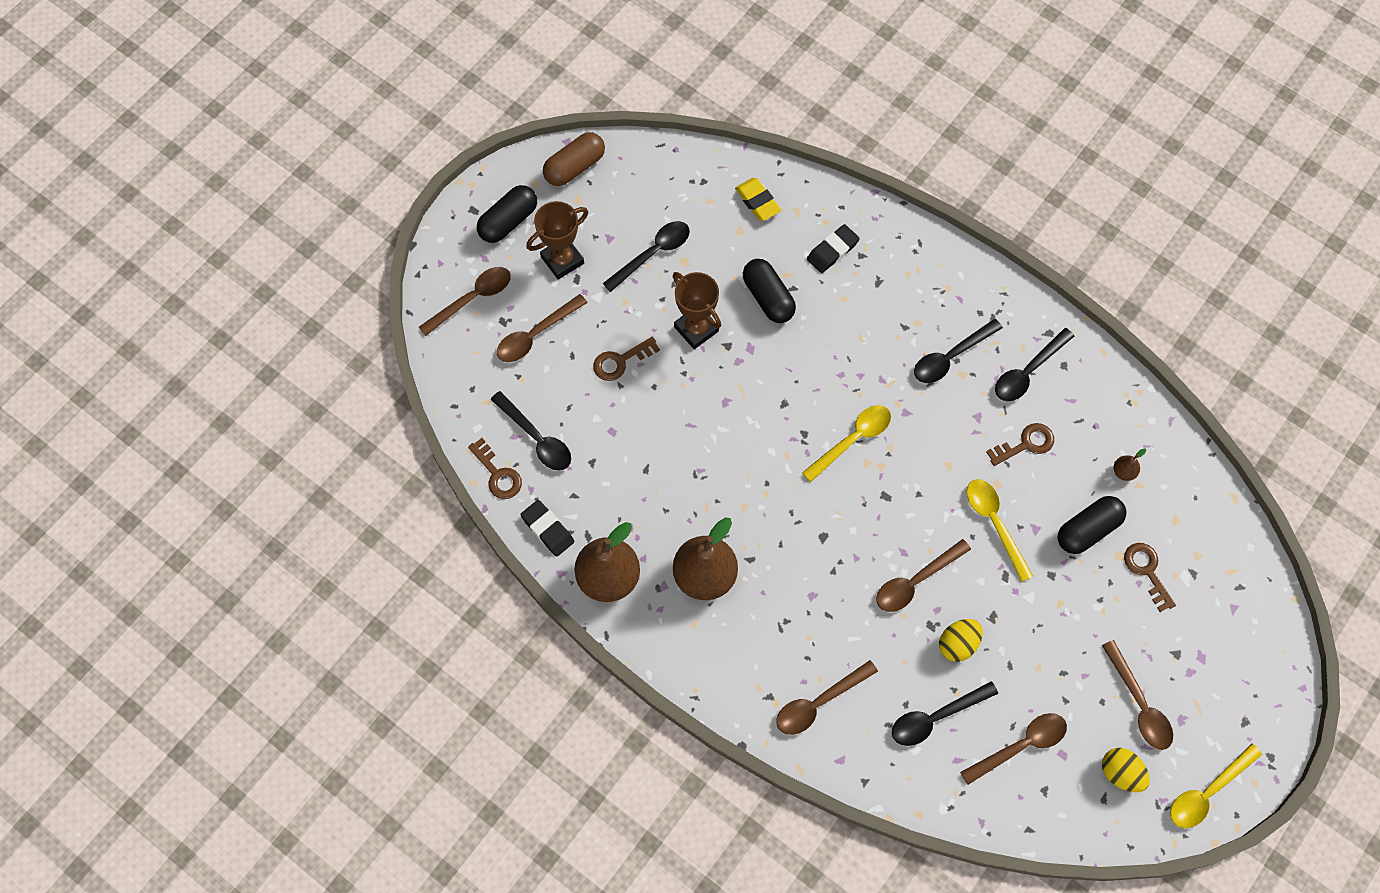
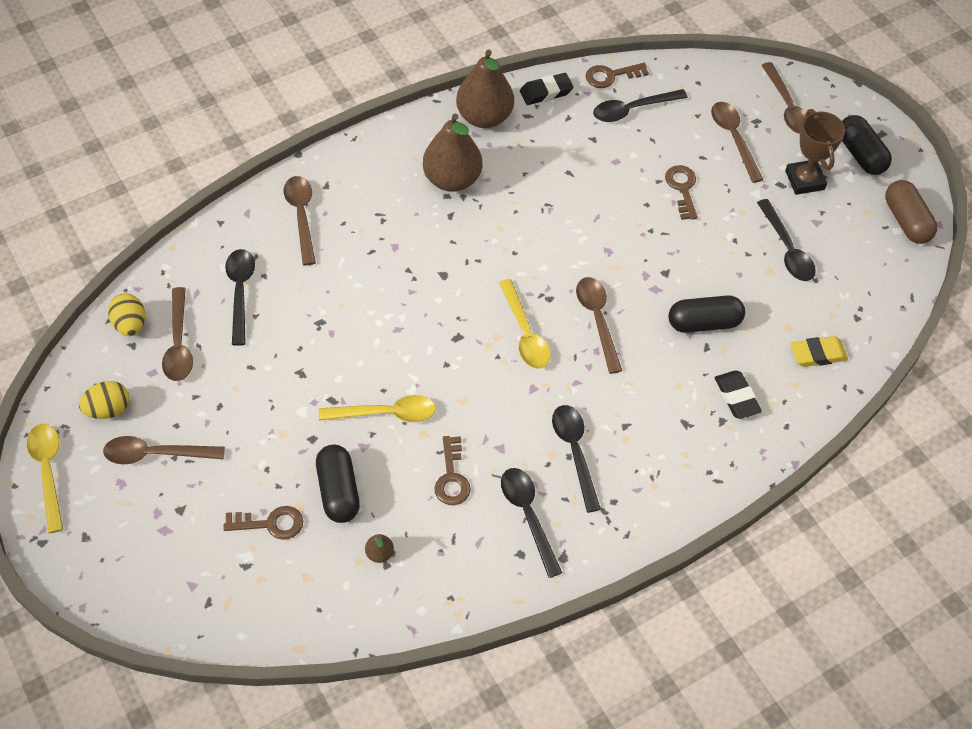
camera: 110 degrees right, 10 degrees down
brown trophy [672,272,721,349] -> none
brown spoon [876,539,971,612] -> brown spoon moved to [576,277,622,374]
yellow egg [939,619,983,662] -> yellow egg moved to [108,294,145,336]

